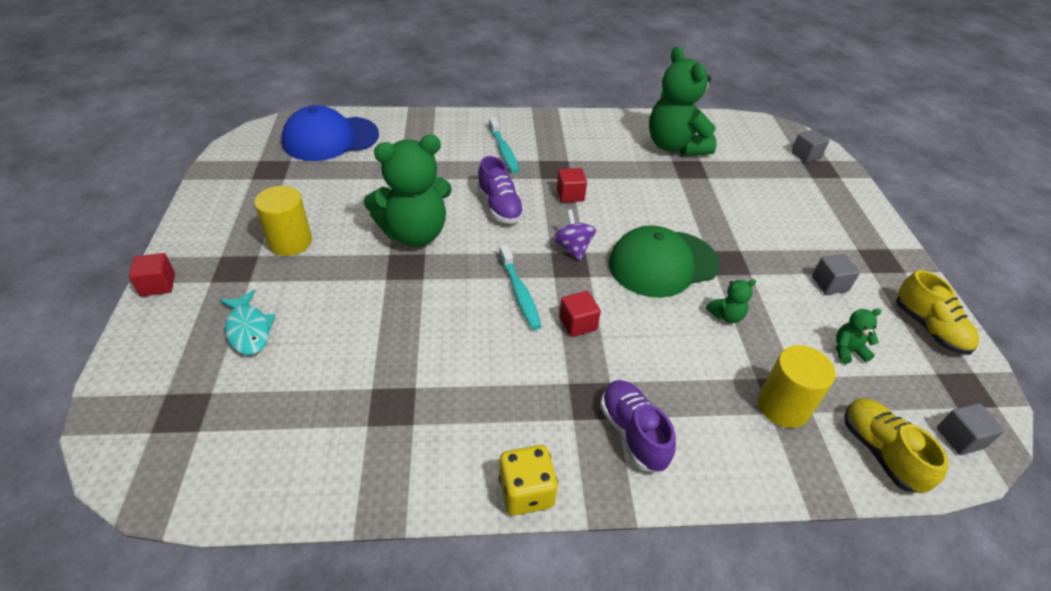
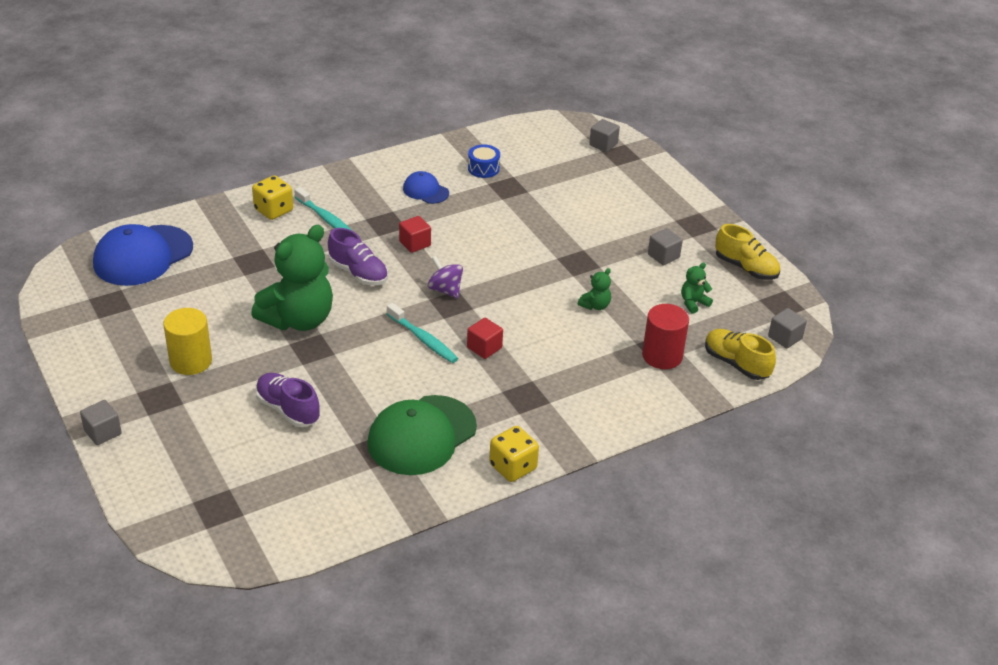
camera: 25 degrees left, 5 degrees down
red cube [129,253,175,296] -> grey cube [80,400,122,445]
turquoise fish [220,290,276,355] -> none
purple shoe [600,380,676,472] -> purple shoe moved to [255,373,320,427]
green cap [609,225,720,298] -> green cap moved to [367,395,477,475]
green teddy bear [649,47,717,156] -> blue drum [468,145,500,178]
yellow cylinder [758,345,836,428] -> red cylinder [642,304,689,369]
none -> yellow dice [252,175,293,220]
none -> blue cap [403,171,449,204]

